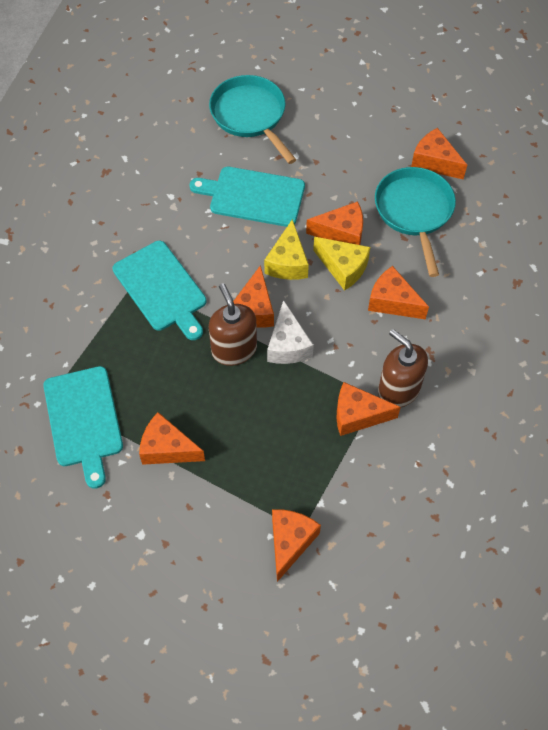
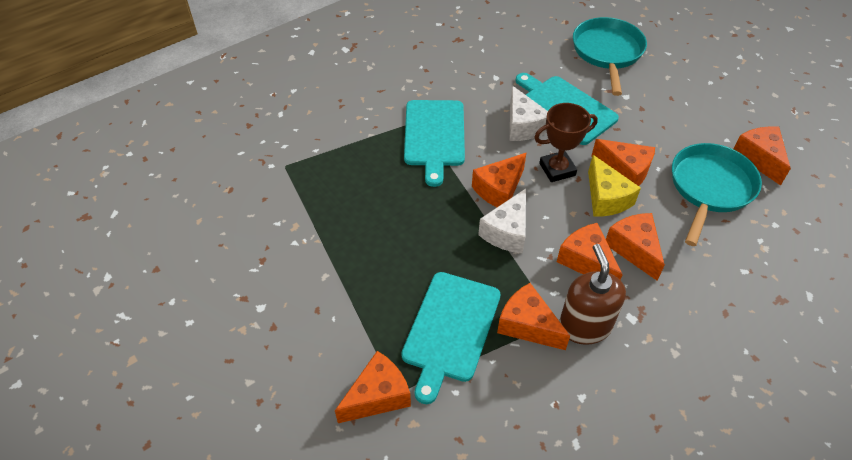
camera: 35 degrees right, 10 degrees down
turquoise cutting board [43,366,123,489] -> turquoise cutting board moved to [401,272,501,404]
orange cheese [139,412,205,465] -> orange cheese moved to [557,223,623,280]
brown soap dispenser [209,283,257,366] -> none
yellow cheese [264,219,309,280] -> brown trophy [534,103,598,182]
none -> white cheese [510,86,548,141]

